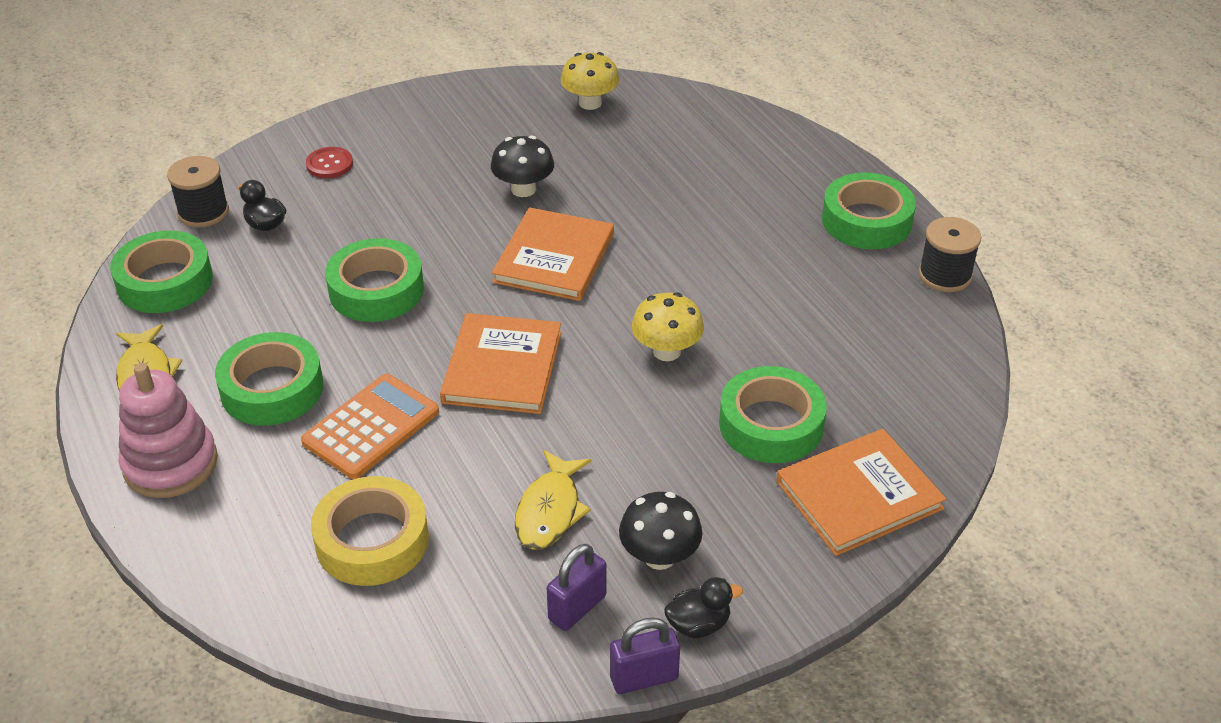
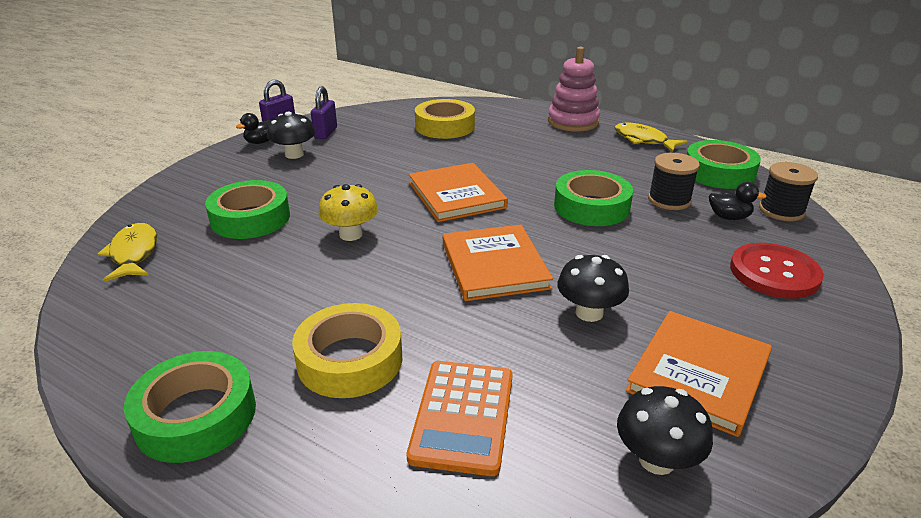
camera: 150 degrees right, 10 degrees down
green tape [215,332,323,426] -> none
orange calculator [301,374,439,479] -> orange calculator moved to [407,361,512,476]
red button [306,147,353,178] -> red button [730,243,824,299], size x1.77
yellow fish [515,450,592,549] -> yellow fish moved to [98,223,157,282]
yellow mushroom [560,52,620,110] -> black mushroom [617,386,713,475]
orange book [776,429,946,556] -> orange book moved to [626,311,772,437]
black spool [918,217,981,292] -> black spool moved to [648,153,700,210]
none -> yellow tape [292,303,402,398]

